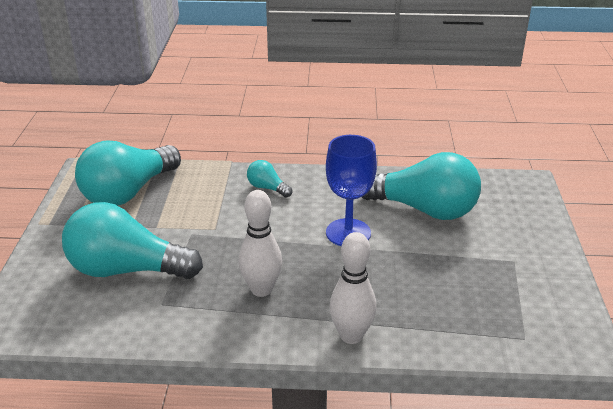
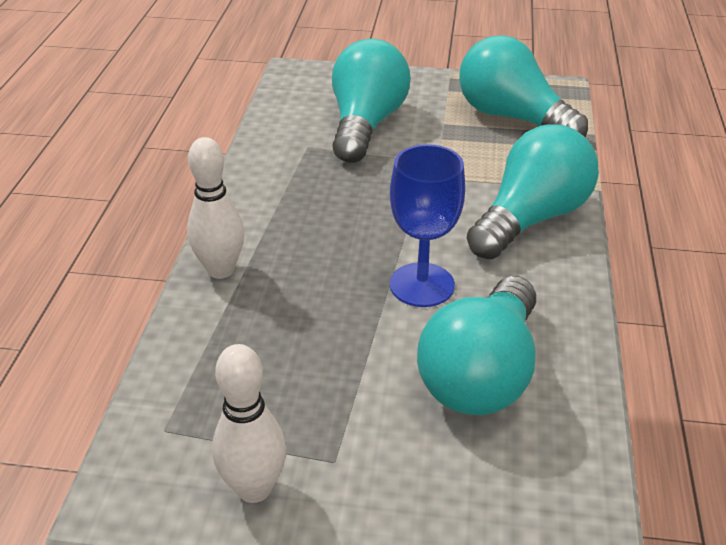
camera: 95 degrees right, 5 degrees up
white bowling pin [239,190,282,297] -> white bowling pin moved to [212,344,286,503]
turquoise light bulb [247,160,292,198] -> turquoise light bulb [467,124,599,259], size x2.25

